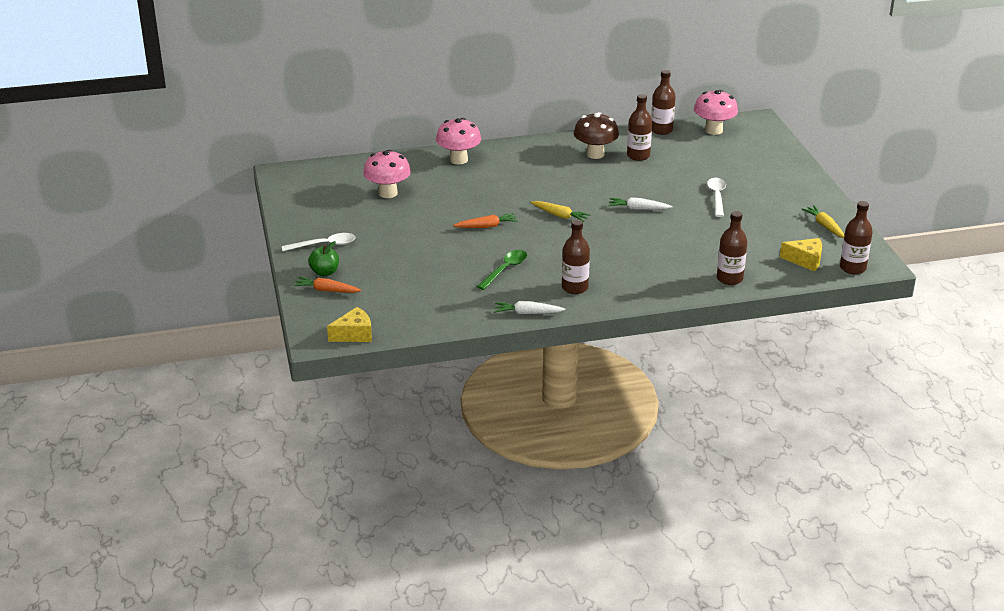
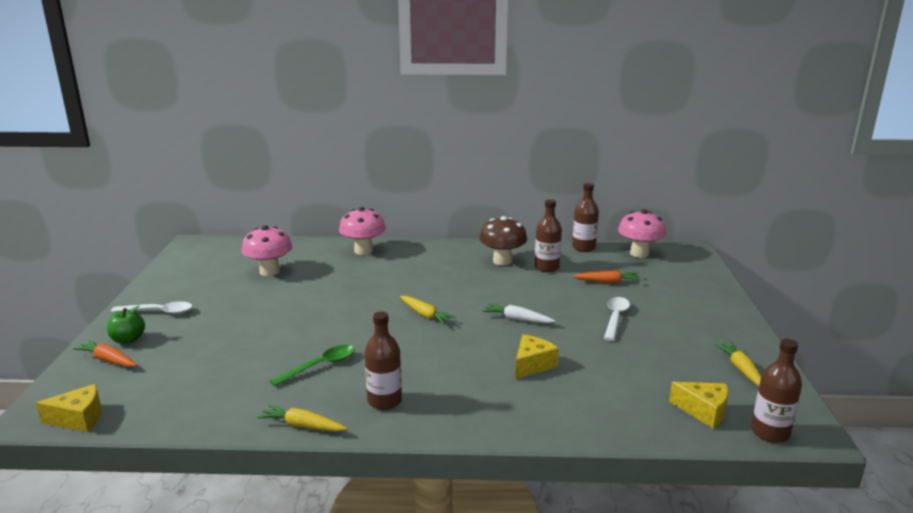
camera: 15 degrees right, 10 degrees down
orange carrot [453,213,518,228] -> orange carrot moved to [573,271,641,283]
white carrot [494,301,566,314] -> yellow carrot [257,405,347,432]
brown bottle [717,211,747,285] -> none
none -> yellow cheese [515,335,559,379]

